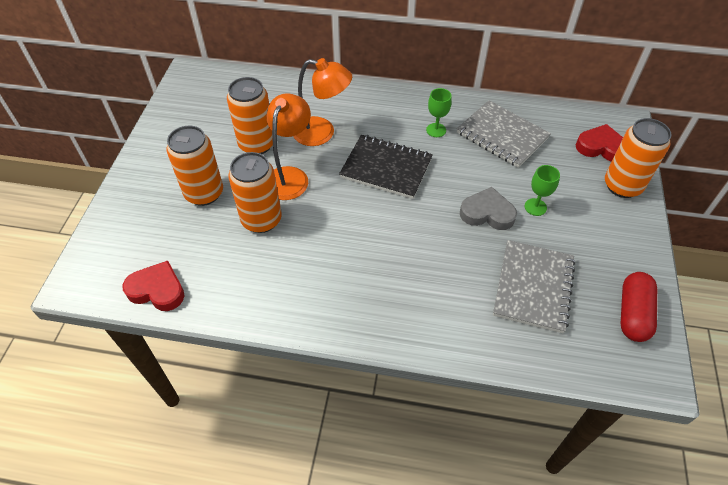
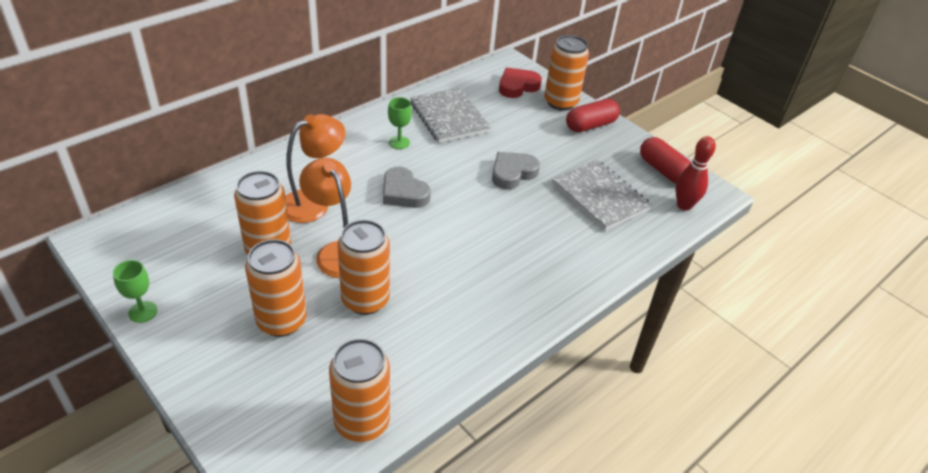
camera: 55 degrees left, 10 degrees down
red heart [122,261,184,311] -> orange can [329,339,390,442]
black notebook [339,135,433,199] -> grey heart [383,167,431,208]
grey notebook [457,100,551,168] -> grey notebook turned 75 degrees clockwise [410,88,491,143]
green goblet [525,165,560,216] -> green goblet moved to [113,260,157,323]
none -> red capsule [566,99,620,132]
none -> red bowling pin [675,136,716,211]

